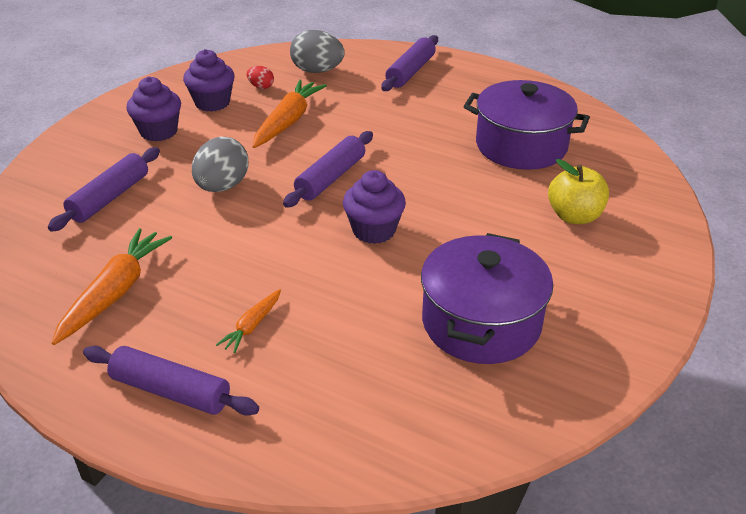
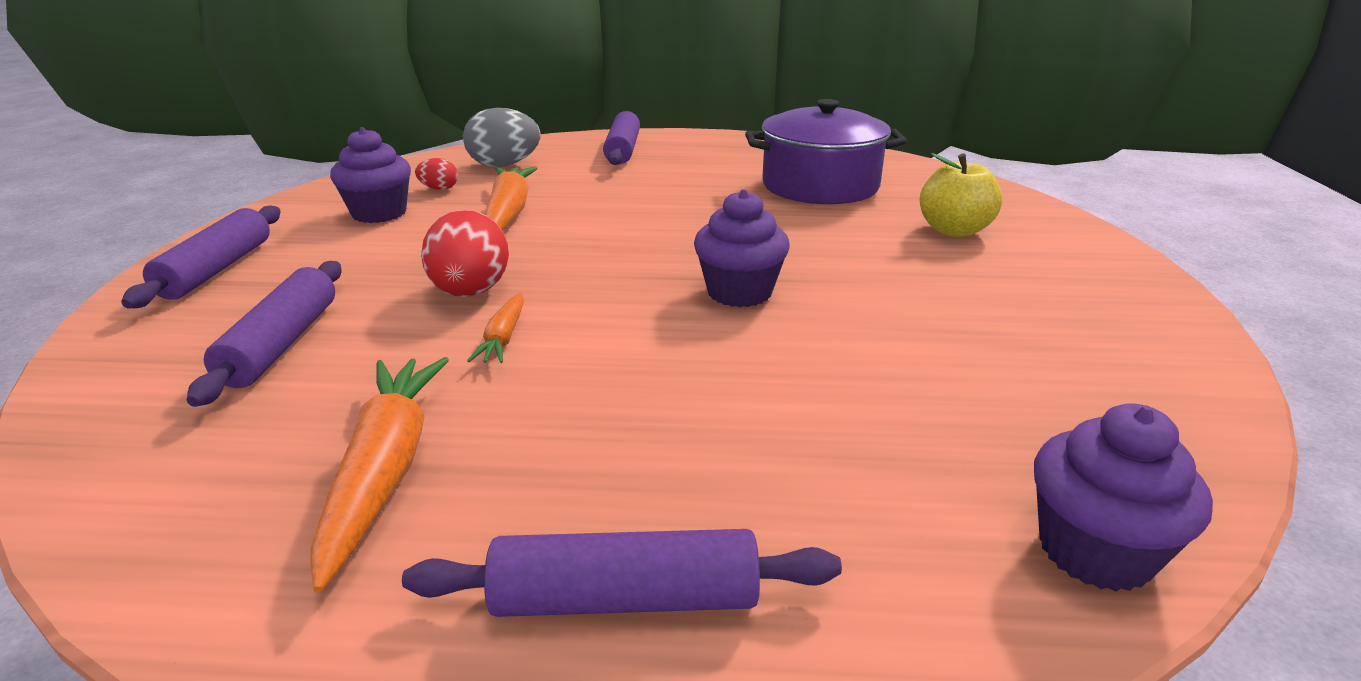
camera: 25 degrees left, 10 degrees down
purple cupcake [127,77,181,141] -> purple cupcake moved to [1034,403,1213,592]
grey egg [192,137,249,192] -> red egg [421,210,509,297]
orange carrot [216,289,281,353] -> orange carrot moved to [467,293,524,363]
purple rolling pin [283,131,373,208] -> purple rolling pin moved to [121,205,281,308]
purple pot [421,233,553,364] -> none

